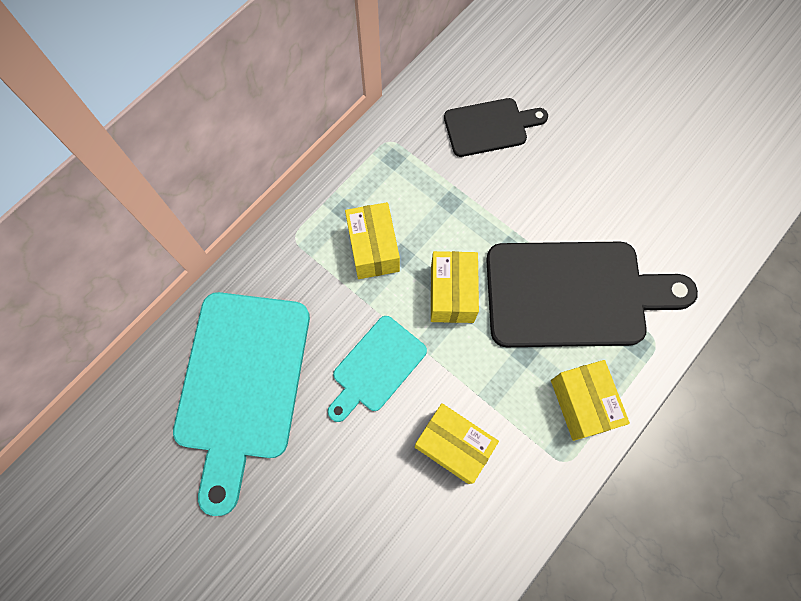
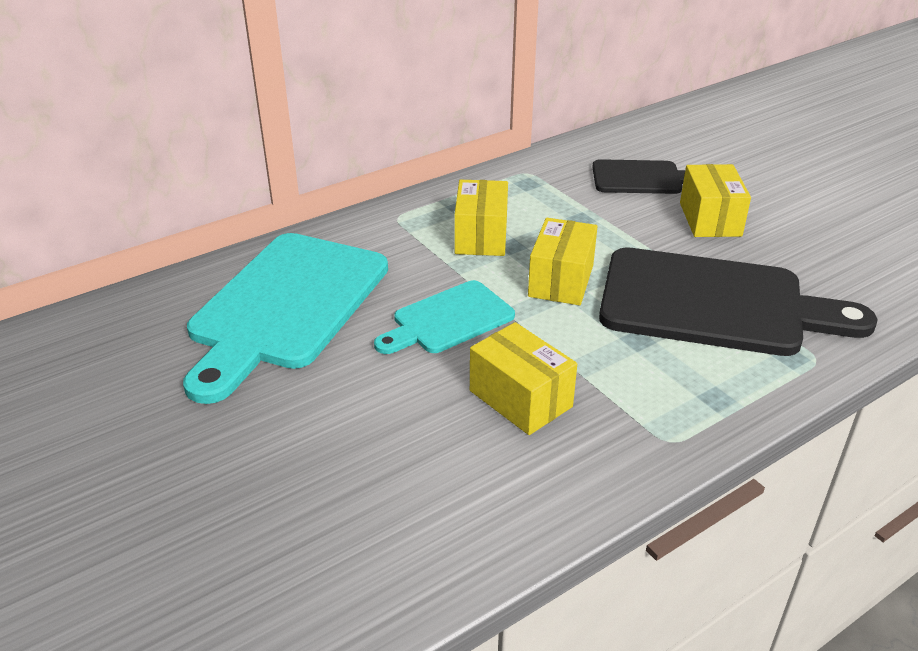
camera: 15 degrees right, 35 degrees down
yellow box [551,360,630,441] -> yellow box moved to [680,164,751,237]

